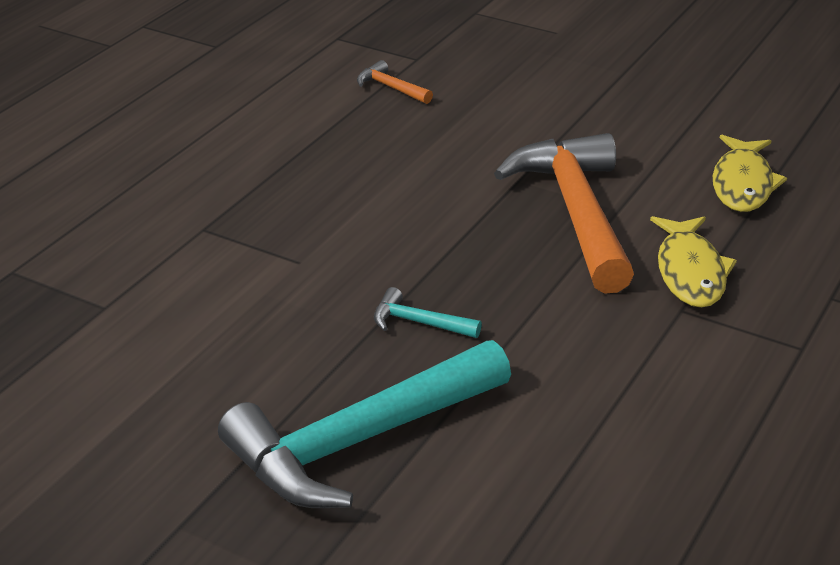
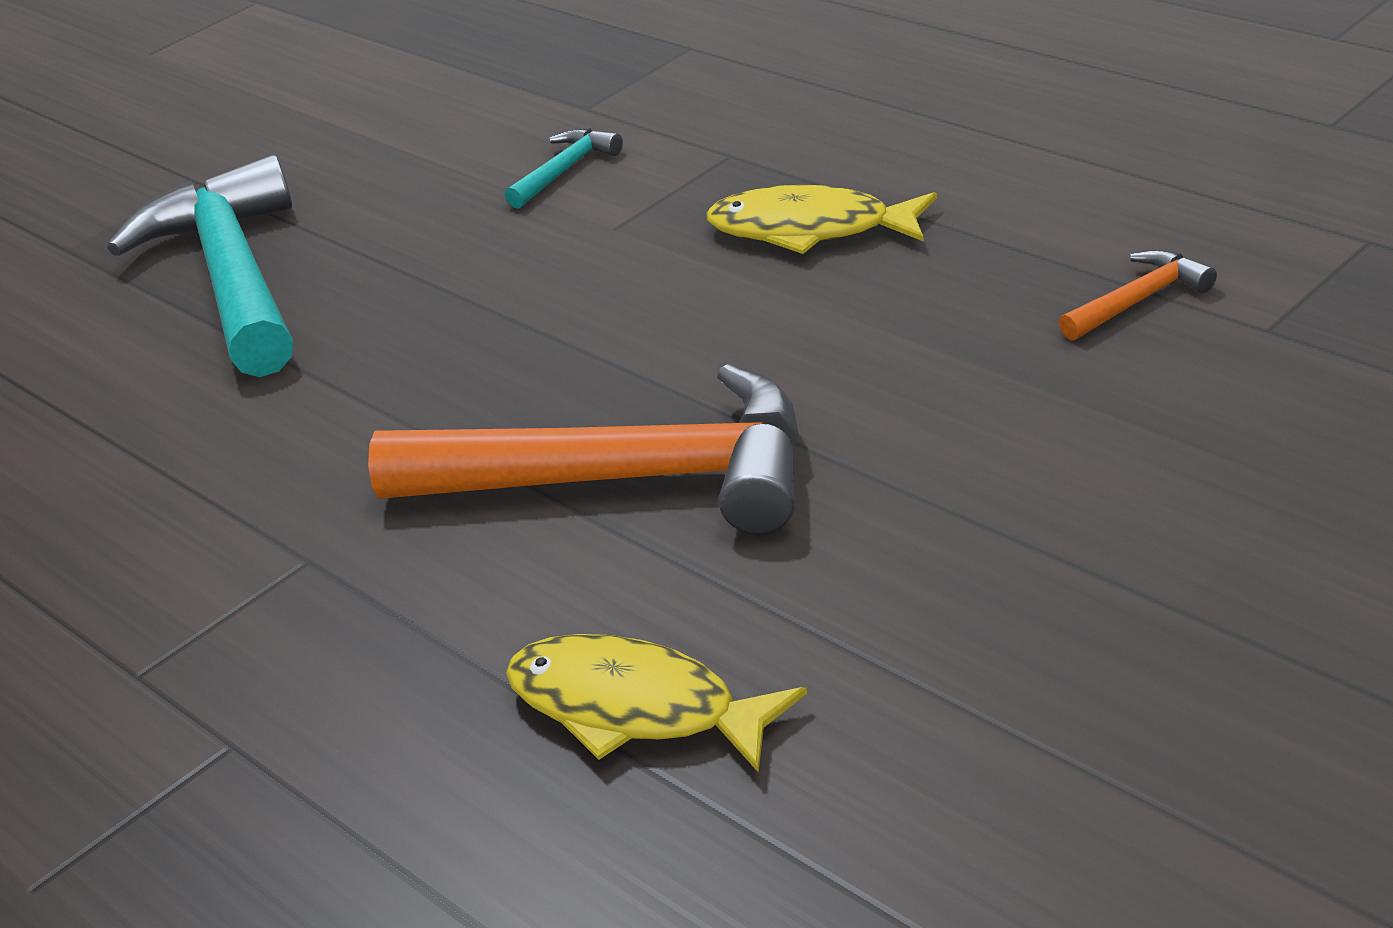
camera: 110 degrees right, 0 degrees up
turquoise hammer [374,287,482,338] -> turquoise hammer moved to [505,128,623,209]
yellow fish [650,216,737,308] -> yellow fish moved to [706,185,937,254]

